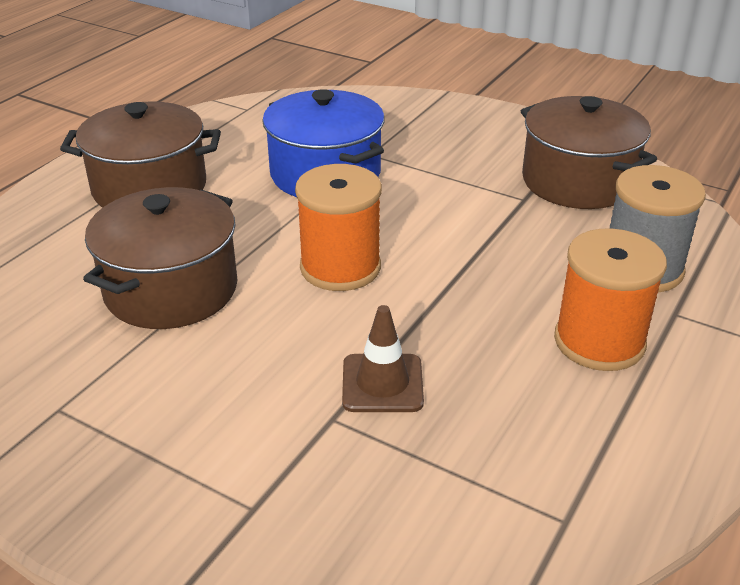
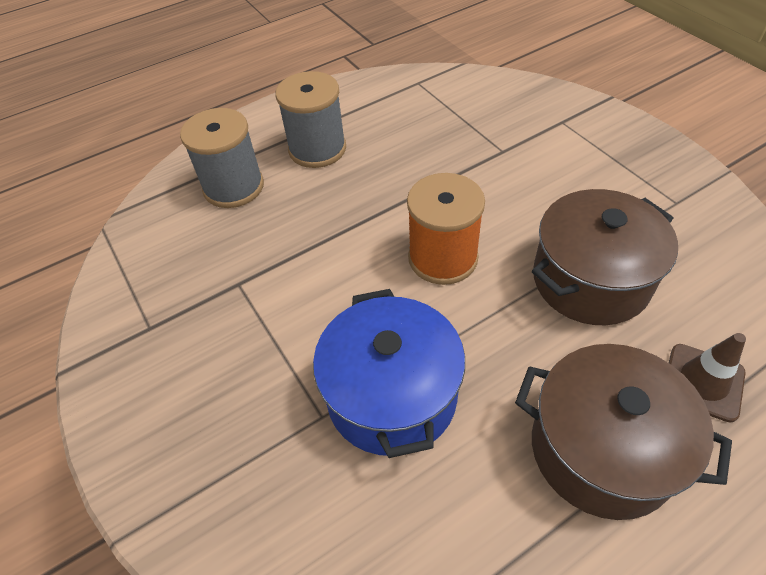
camera: 150 degrees left, 15 degrees up
brown traffic cone [342,305,424,412] -> brown traffic cone moved to [669,333,746,422]
brown pot [521,96,657,209] -> none
orange spool [554,229,667,371] -> grey spool [276,71,346,168]

